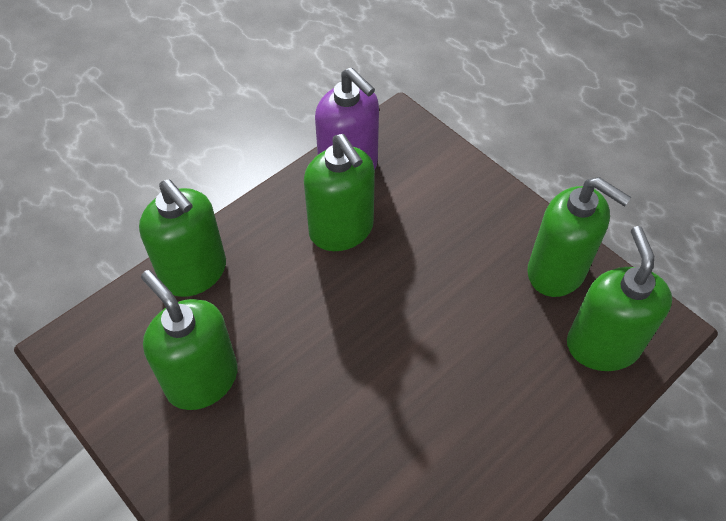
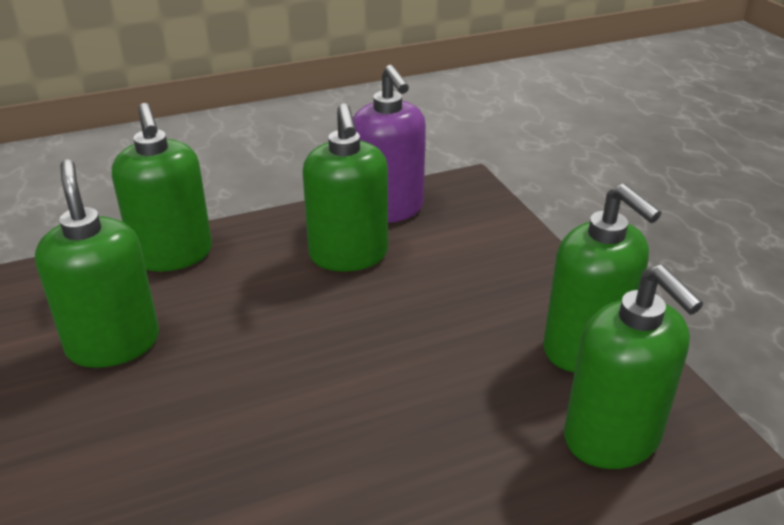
camera: 20 degrees right, 20 degrees down
green soap dispenser [567,226,672,371] -> green soap dispenser turned 135 degrees clockwise [564,265,703,469]

